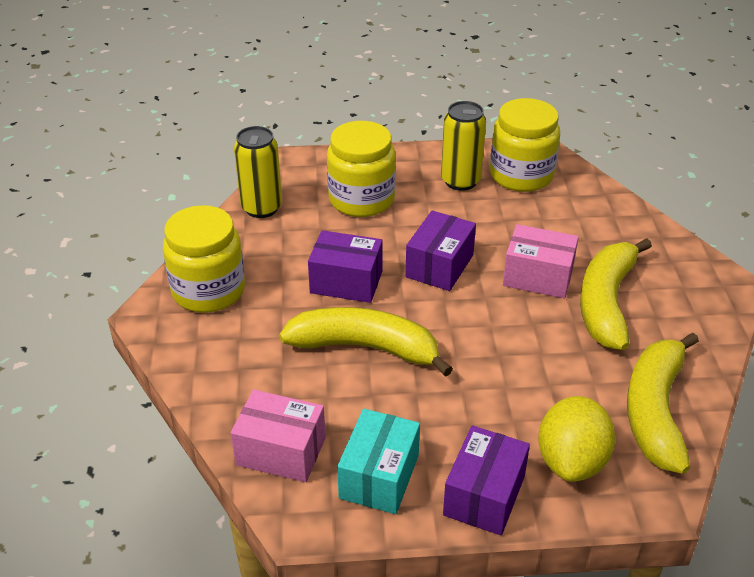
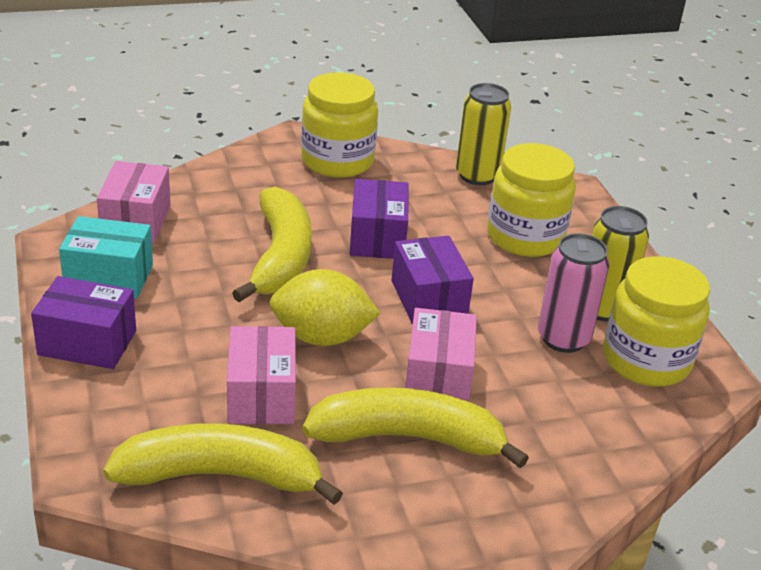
camera: 75 degrees right, 5 degrees down
purple box [405,210,476,291] -> purple box turned 60 degrees clockwise [391,236,474,325]
yellow lemon [538,396,615,482] -> yellow lemon moved to [270,269,381,346]
none -> pink box [227,326,296,424]
none -> pink can [538,233,609,353]

